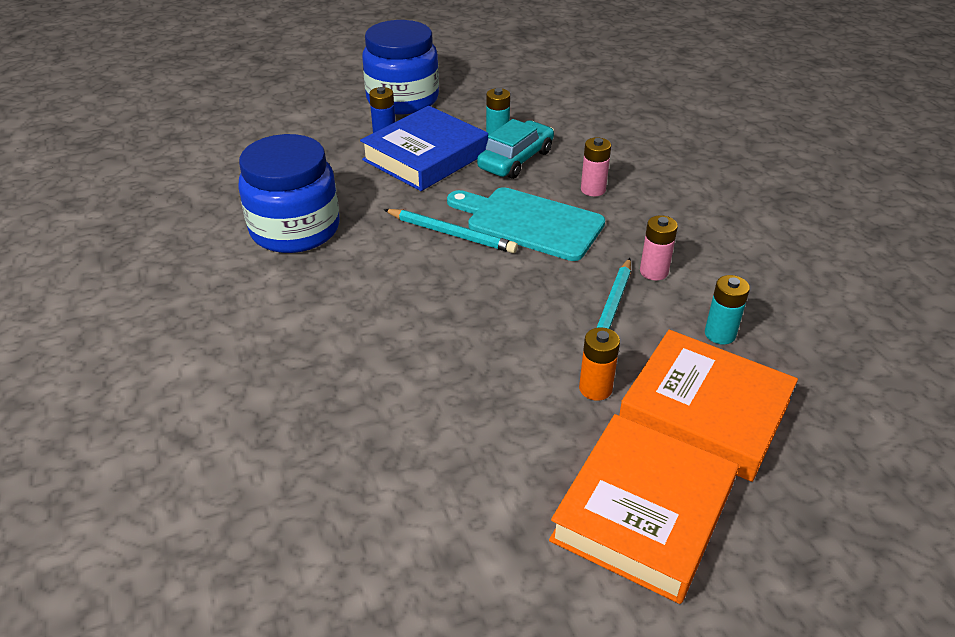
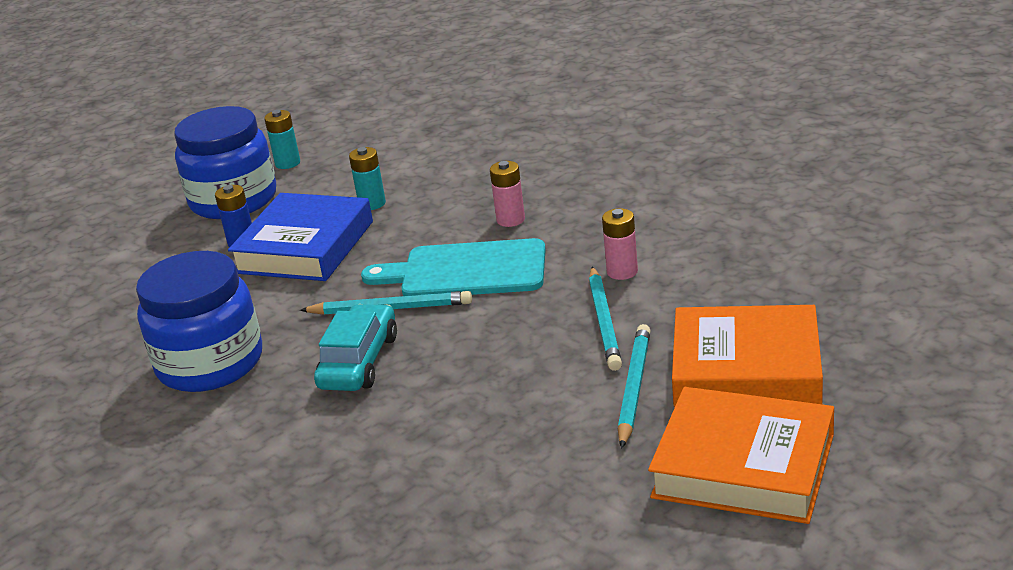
camera: 20 degrees left, 10 degrees down
turquoise car [477,119,554,179] -> turquoise car moved to [314,304,397,391]
orange book [549,414,738,604] -> orange book turned 75 degrees counterclockwise [648,387,834,524]
orange battery [579,327,620,401] -> turquoise pencil [618,324,651,449]
turquoise battery [705,275,750,344] -> turquoise battery moved to [264,110,300,169]

